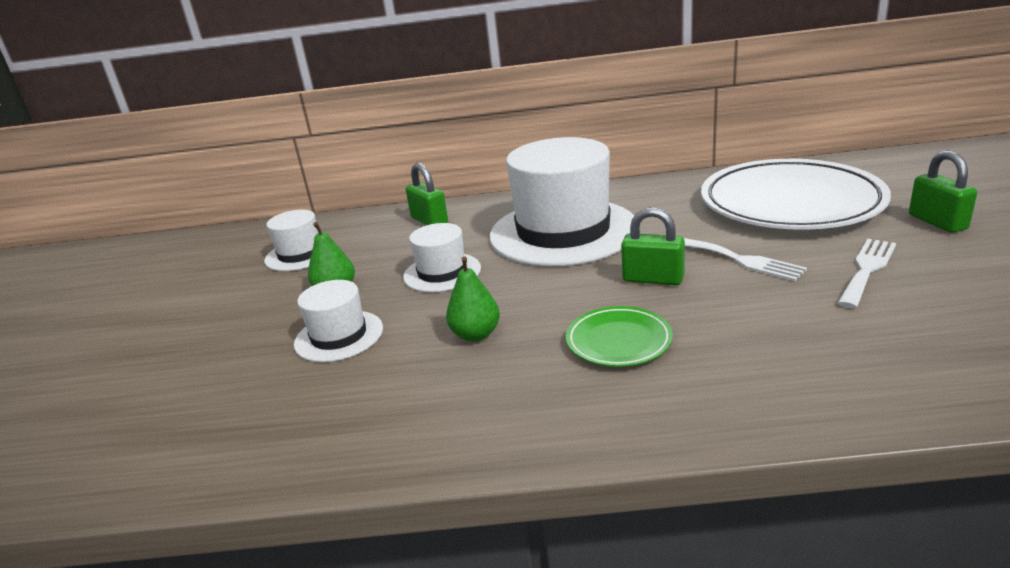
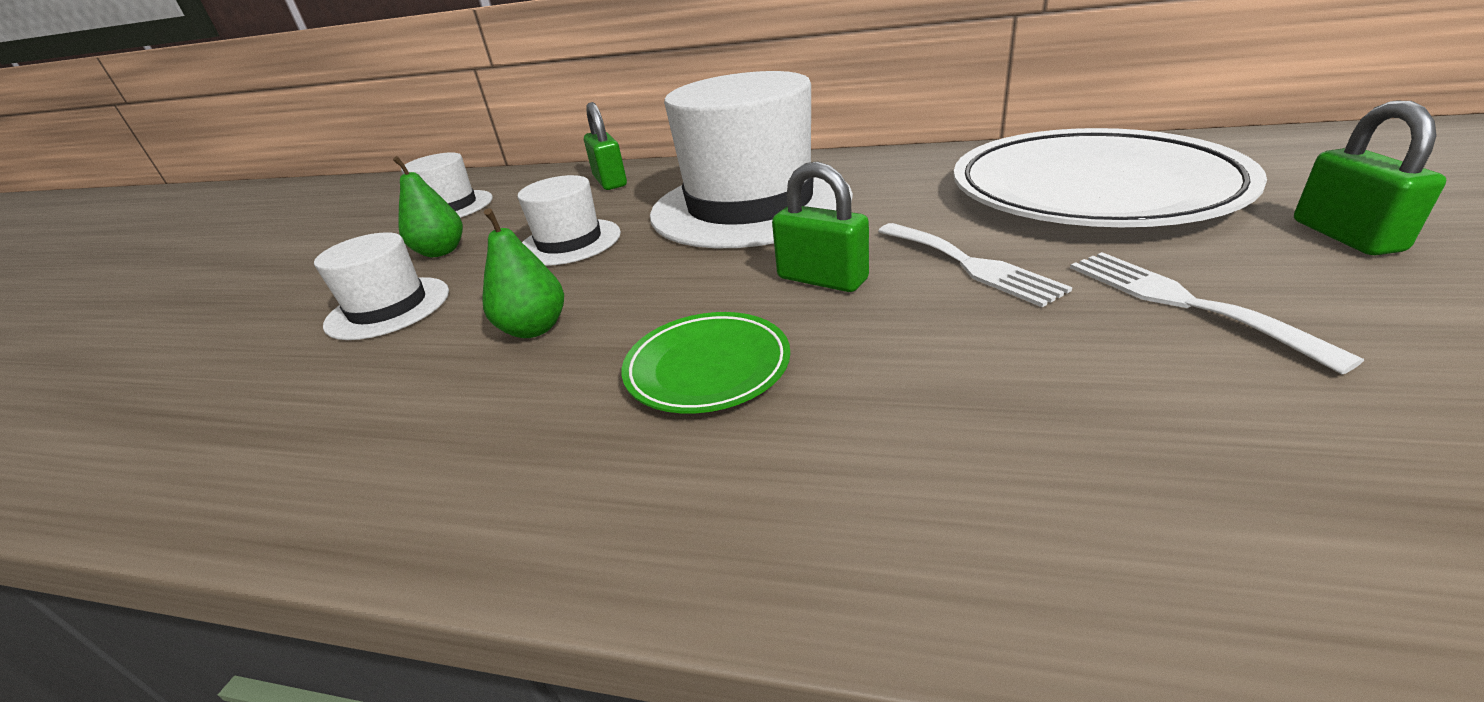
camera: 15 degrees right, 5 degrees up
white fork [838,239,896,308] -> white fork turned 75 degrees counterclockwise [1070,252,1364,375]

